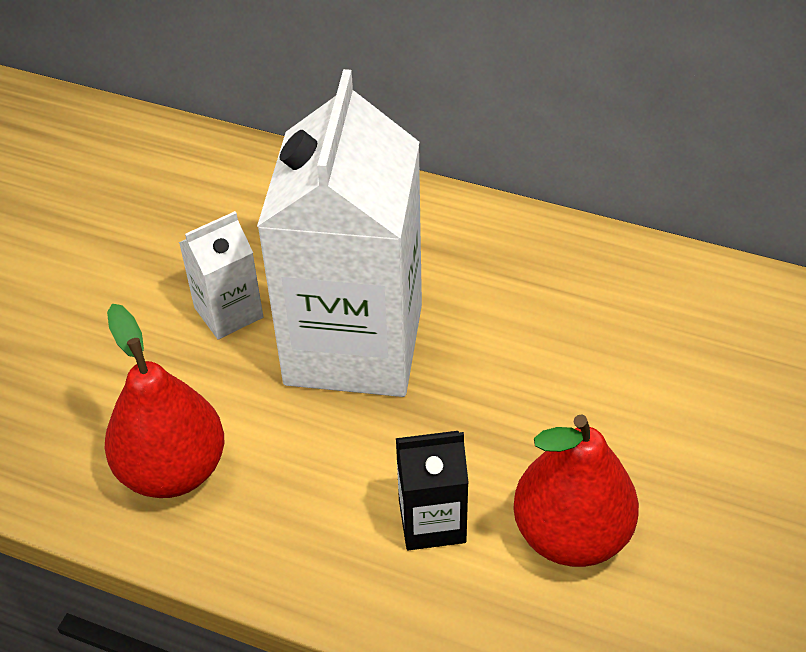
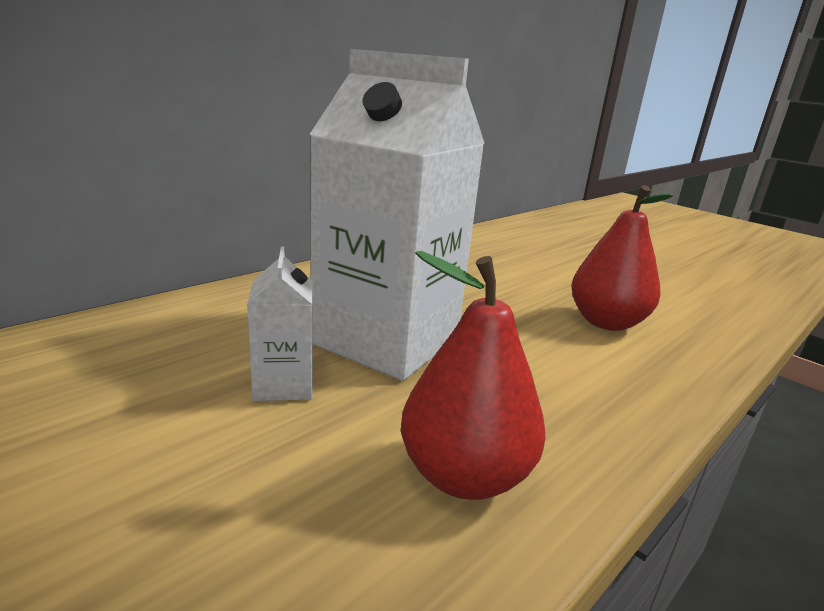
camera: 70 degrees left, 25 degrees down
black carton [396,431,469,550] -> none

